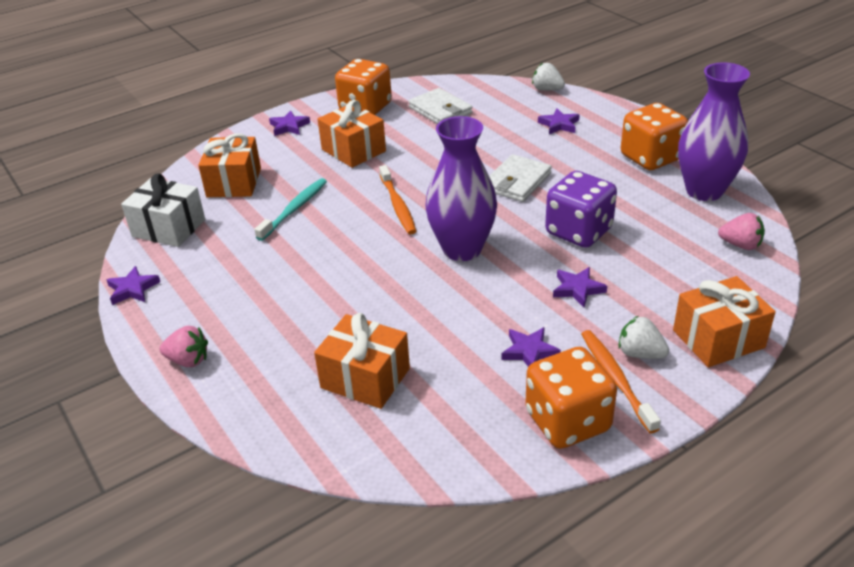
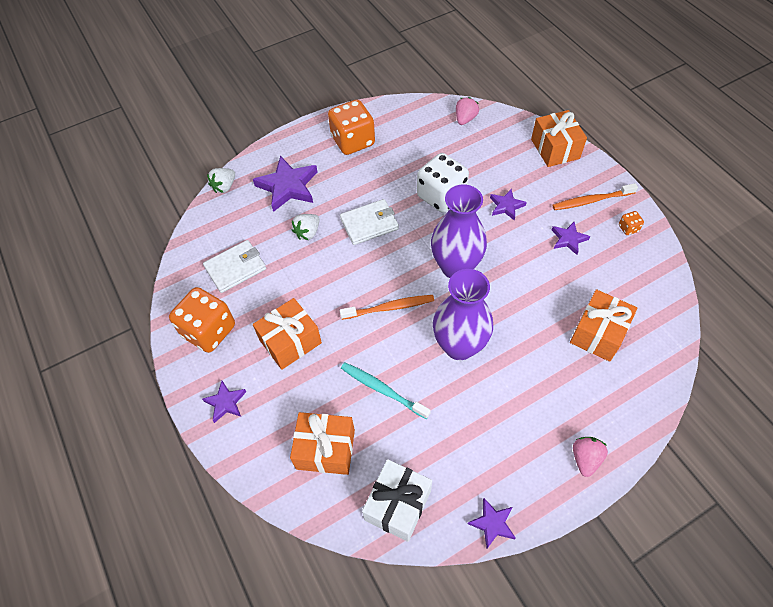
camera: 85 degrees left, 20 degrees up
white wallet [489,154,552,202] -> white wallet turned 60 degrees counterclockwise [340,199,399,245]
orange dice [525,347,617,449] -> orange dice [619,211,644,235], size x0.42
purple star [538,109,580,134] -> purple star [253,156,317,212], size x1.83
purple dice [545,171,617,248] -> white dice [417,153,469,213]
white strawberry [619,316,669,359] -> white strawberry moved to [292,214,319,240]
purple vase [678,62,750,201] -> purple vase moved to [433,269,493,360]

